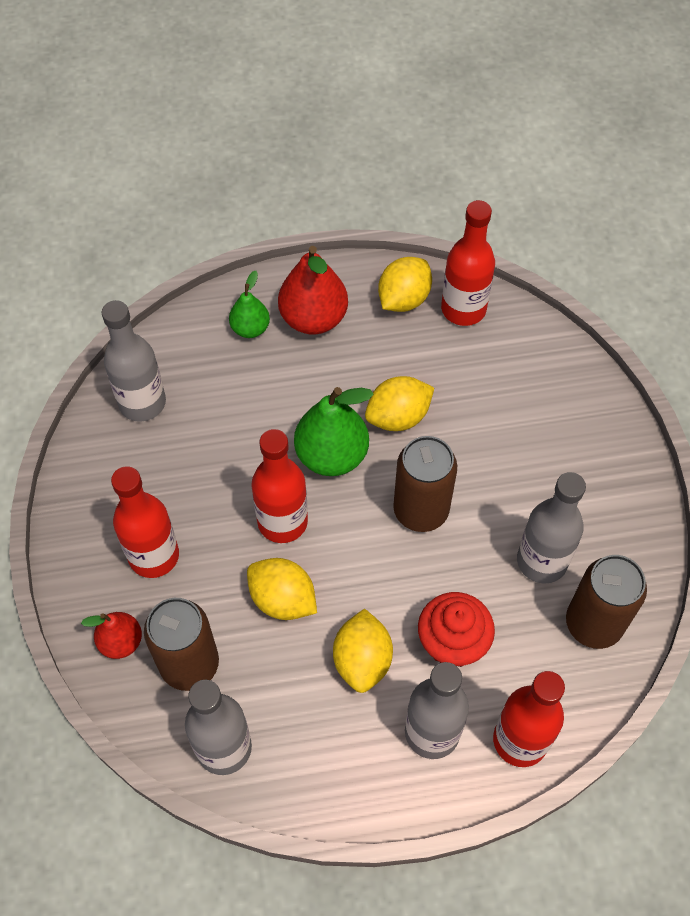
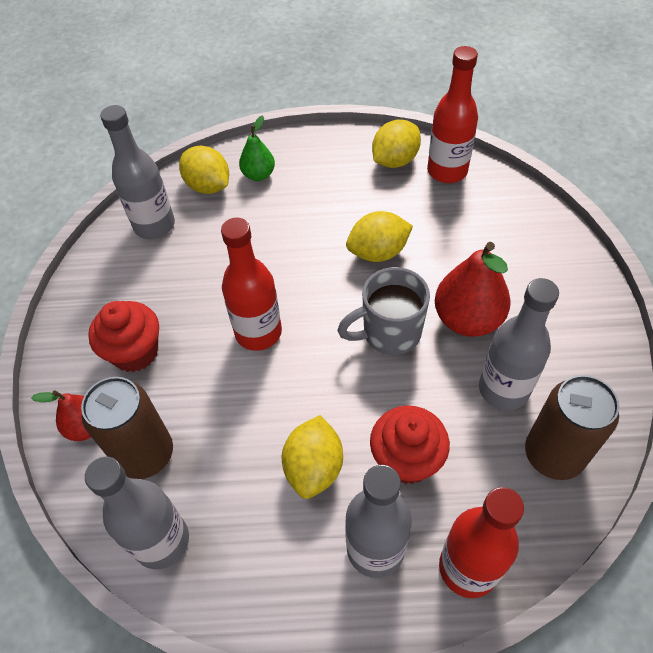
camera: 10 degrees right, 5 degrees down
red bottle [111,466,179,578] -> red cupcake [88,301,159,372]
yellow lemon [247,558,317,620] -> yellow lemon moved to [179,146,229,194]
red pear [278,246,348,335] -> red pear moved to [435,242,511,337]
green pear [294,387,374,476] -> none
brown can [393,436,457,532] -> grey mug [337,267,430,355]

